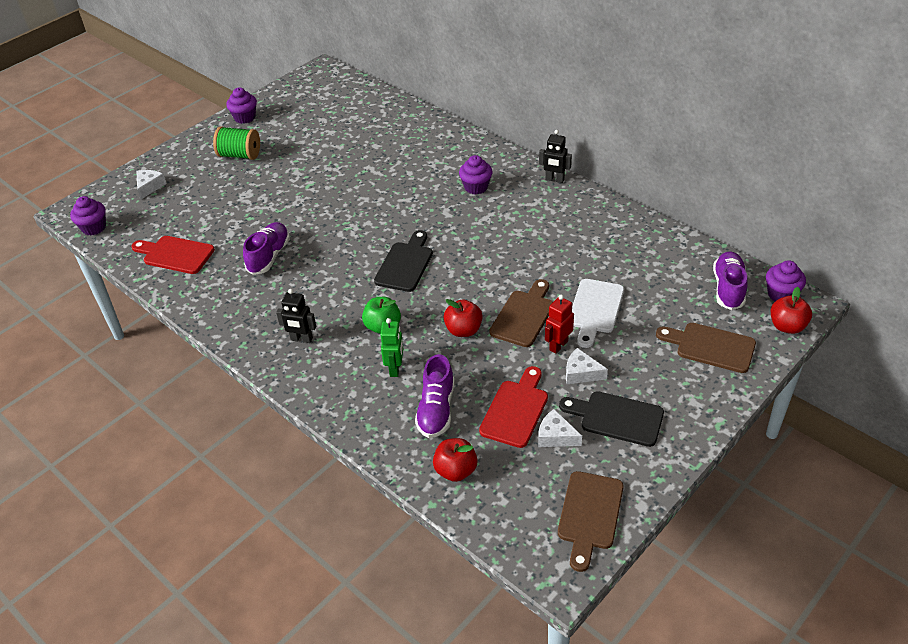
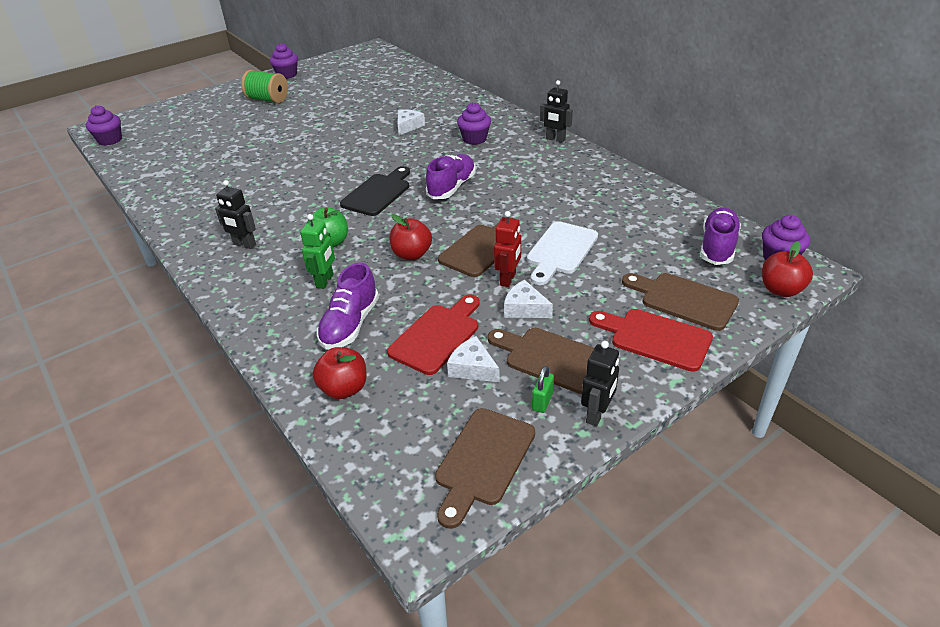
camera: 10 degrees right, 5 degrees down
red cutting board [132,236,215,274] -> red cutting board moved to [589,309,713,372]
white cheese [136,170,167,199] -> white cheese moved to [398,109,425,135]
purple shoe [243,222,290,275] -> purple shoe moved to [426,154,476,199]
red robot [545,295,574,354] -> red robot turned 150 degrees clockwise [494,211,521,287]
black cutting board [559,391,664,447] -> brown cutting board [488,328,594,394]
none -> green padlock [532,366,554,413]
none -> black robot [581,341,619,426]

